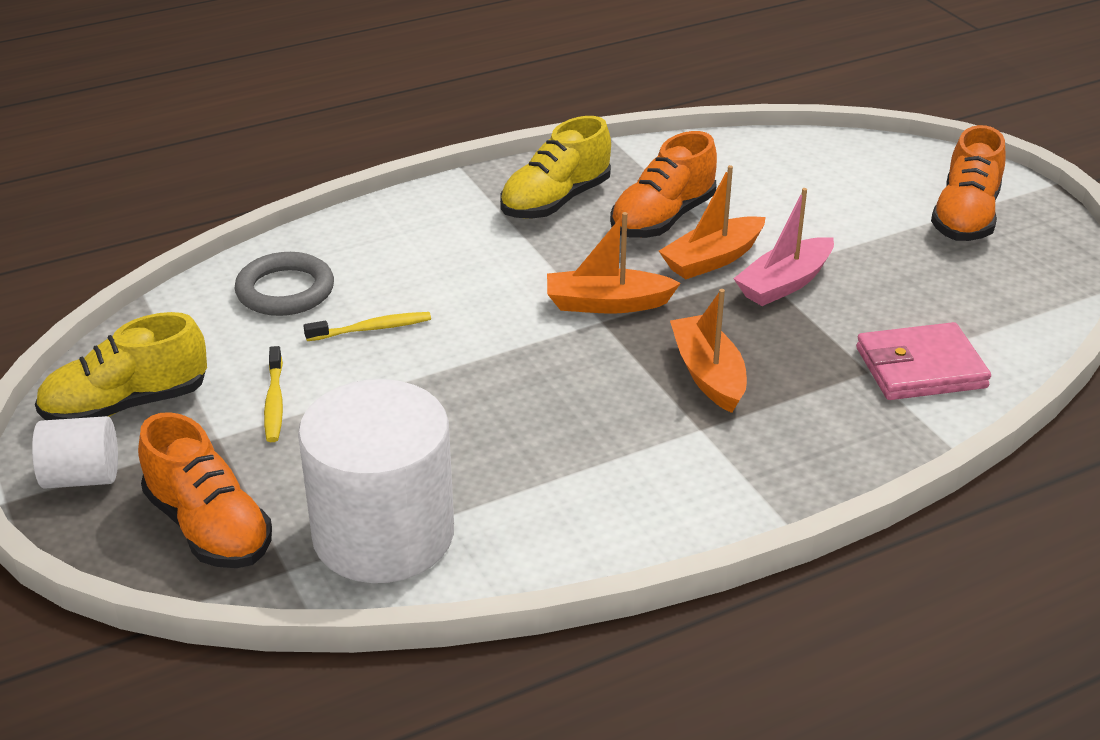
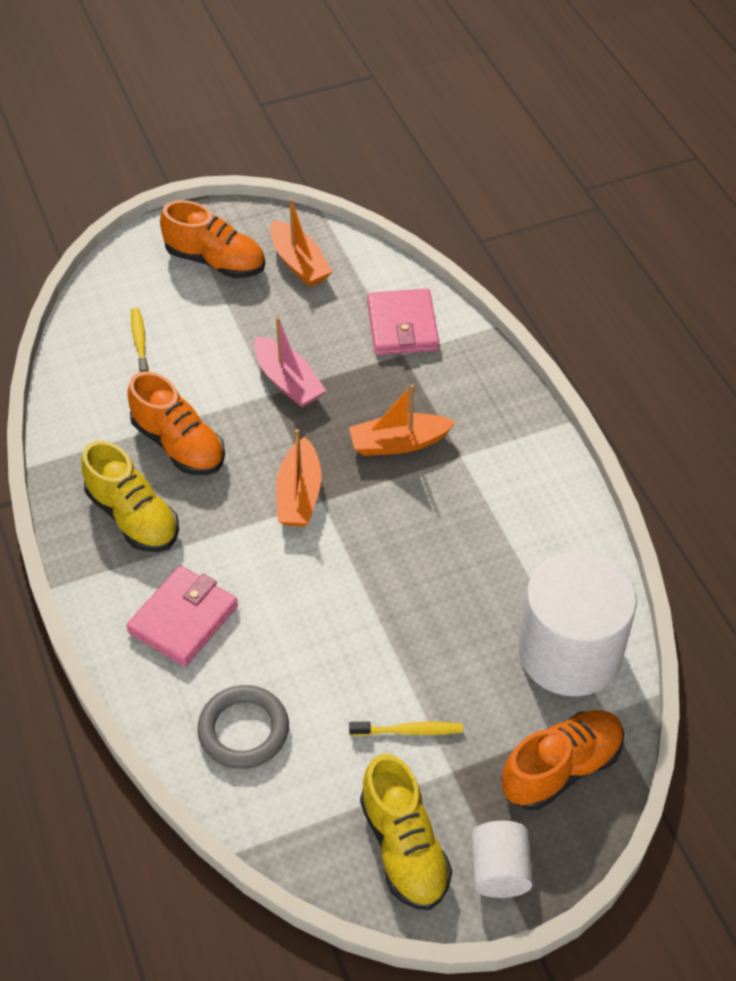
camera: 85 degrees left, 15 degrees up
yellow toothbrush [304,312,431,341] -> yellow toothbrush moved to [131,308,149,372]
orange boat [659,165,766,279] -> orange boat moved to [270,198,333,287]
none -> pink wallet [126,566,238,667]

